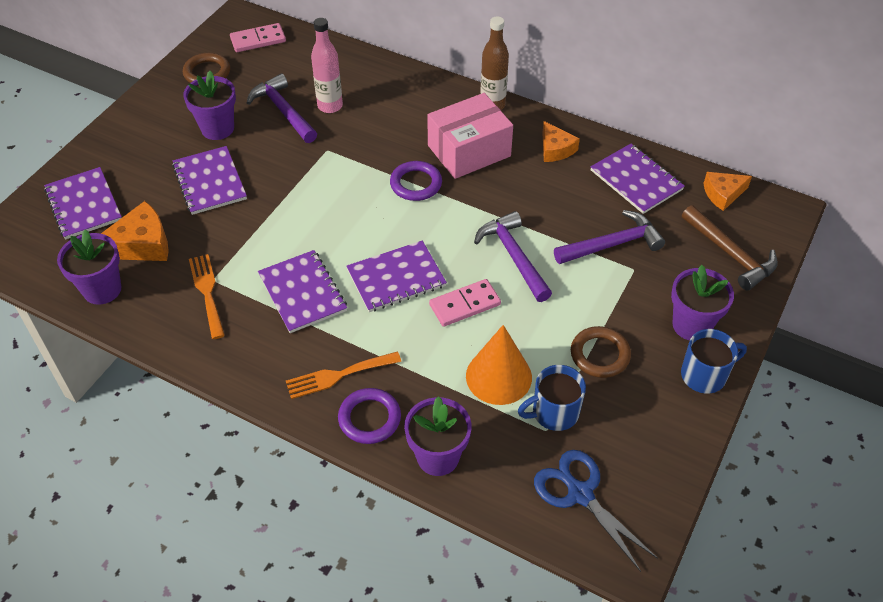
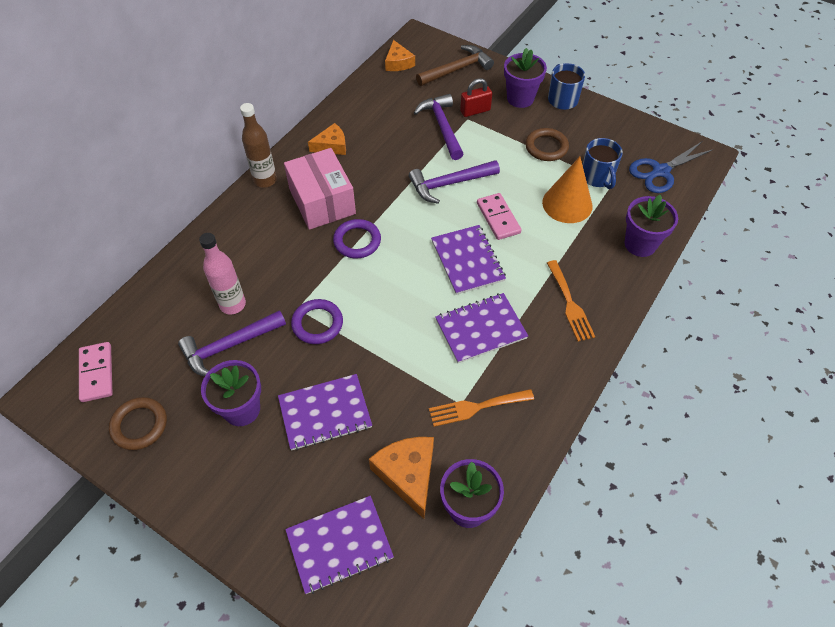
camera: 85 degrees left, 5 degrees up
purple ring [338,388,401,444] -> purple ring moved to [291,299,343,344]
purple notebook [591,144,685,214] -> none
none -> red padlock [460,78,492,117]

